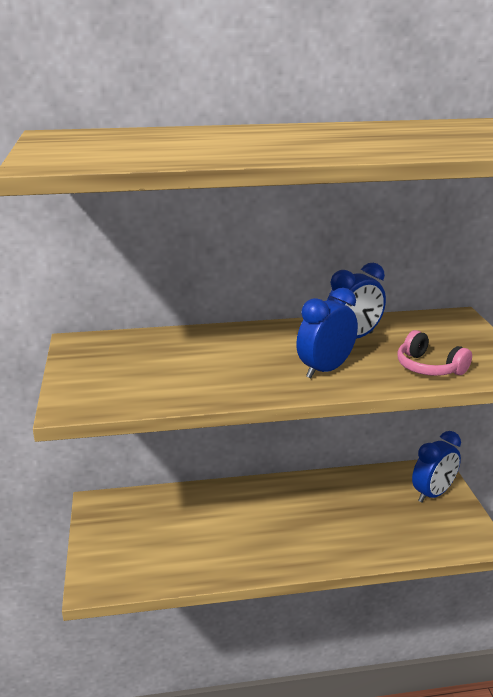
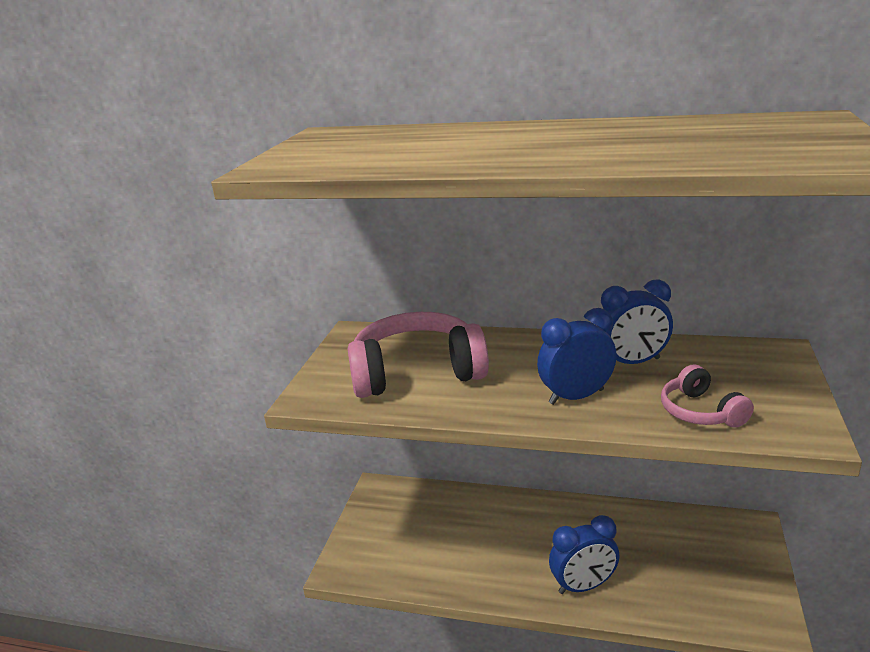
camera: 25 degrees right, 0 degrees up
blue clock [412,431,461,503] -> blue clock moved to [549,515,620,594]
none -> pink headphones [348,312,489,398]

